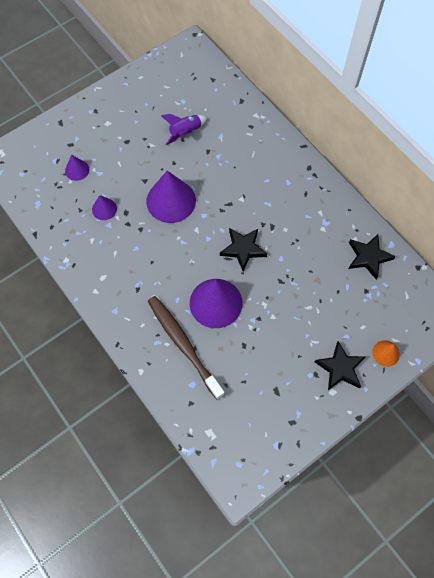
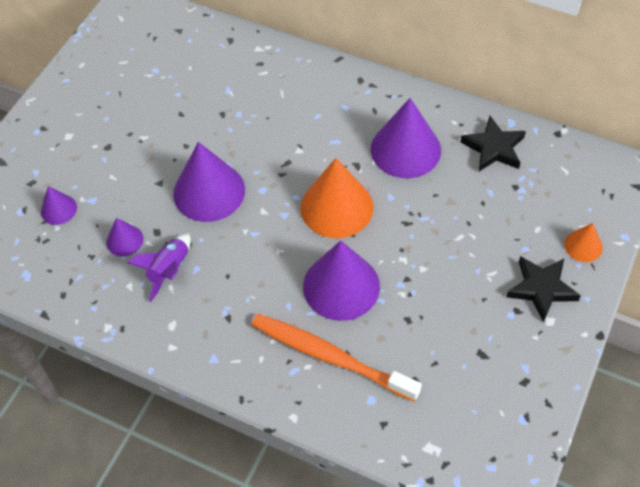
camera: 25 degrees left, 10 degrees down
brown toothbrush [148,296,224,400] -> orange toothbrush [252,314,422,402]
purple rocket [161,114,207,145] -> purple rocket moved to [127,234,191,302]
black star [220,228,267,271] -> orange cone [301,158,373,238]
none -> purple cone [371,98,441,178]

